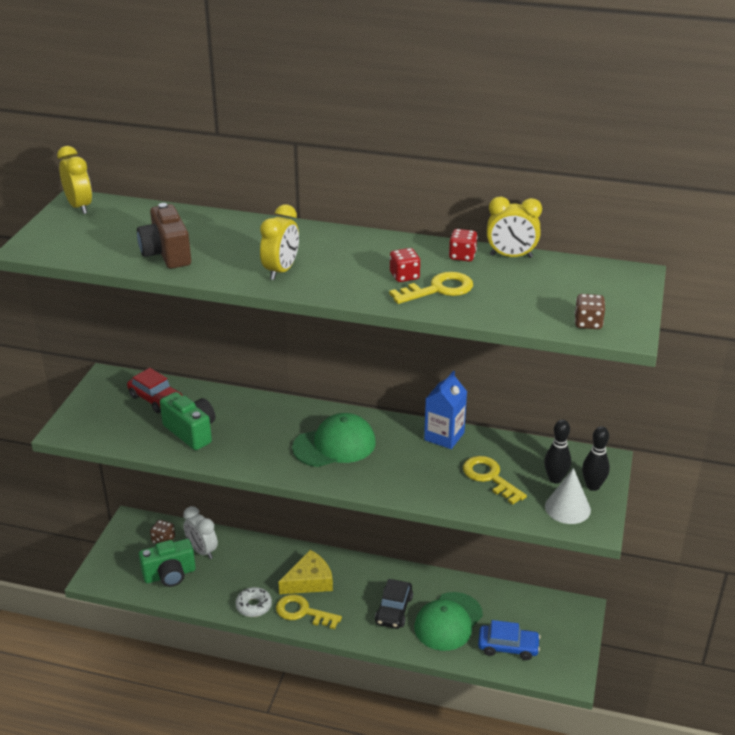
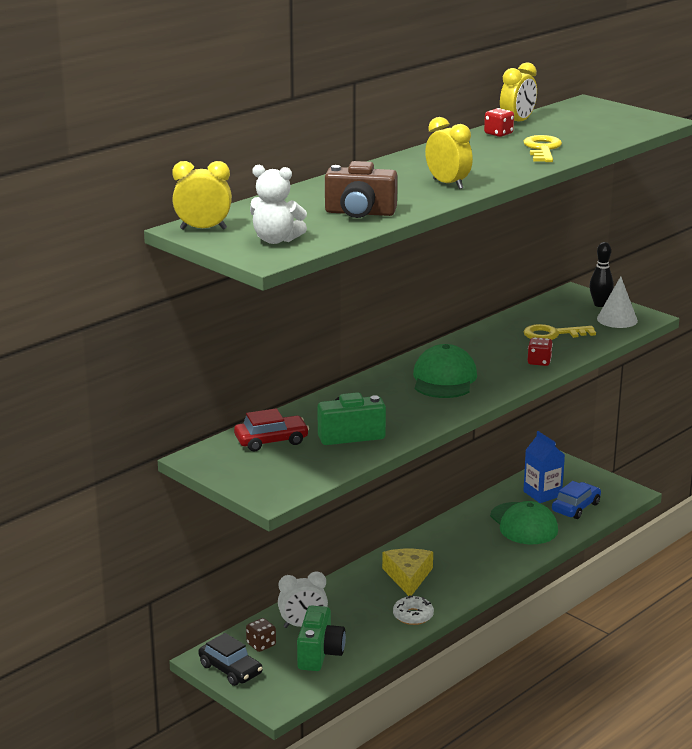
camera: 60 degrees left, 10 degrees down
yellow key [276,594,342,629] -> none
black car [375,579,413,629] -> black car moved to [198,633,263,686]
red dice [390,248,420,282] -> red dice moved to [528,337,553,366]
blue carton [424,371,467,449] -> blue carton moved to [523,431,565,503]
black bowling pin [544,420,571,484] -> none
brown dice [574,294,605,329] -> none
none -> white teddy bear [250,165,307,244]

